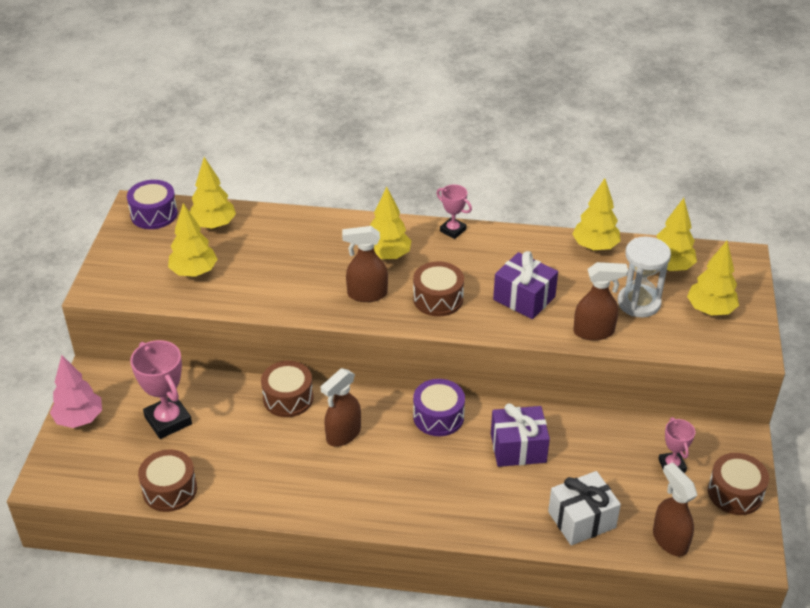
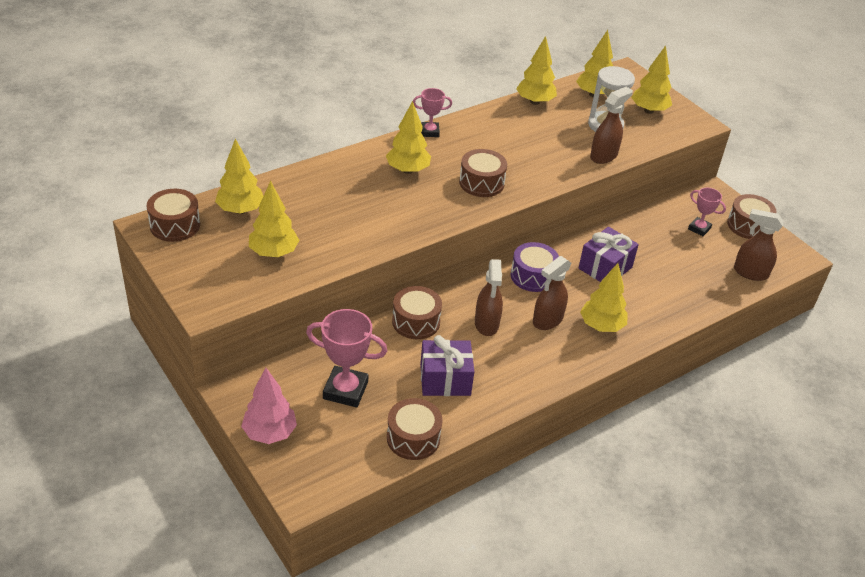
camera: 45 degrees left, 0 degrees up
purple drum [127,180,178,229] -> brown drum [147,189,200,242]
brown spray bottle [342,226,388,302] -> brown spray bottle moved to [533,256,571,330]
purple gift [493,251,558,319] -> purple gift moved to [420,335,474,396]
white gift [548,471,621,546] -> none
none -> yellow tree [580,263,627,332]

